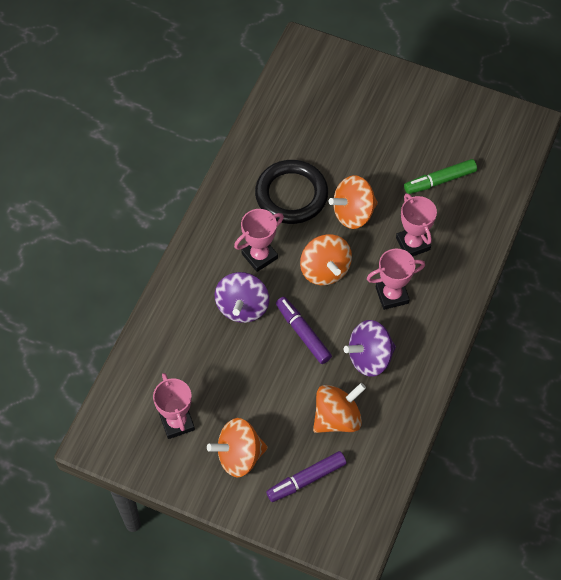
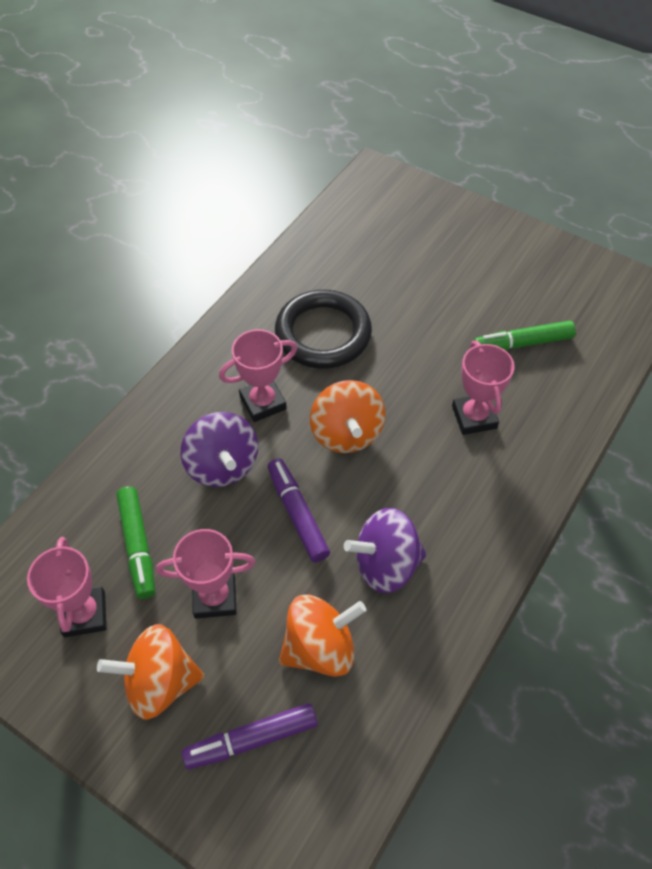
camera: 10 degrees right, 5 degrees down
purple spinning top [215,272,269,323] -> purple spinning top turned 45 degrees counterclockwise [181,412,258,487]
orange spinning top [329,175,378,229] -> none
pink trophy [367,249,425,310] -> pink trophy moved to [156,529,255,619]
none -> green marker [116,486,155,599]

